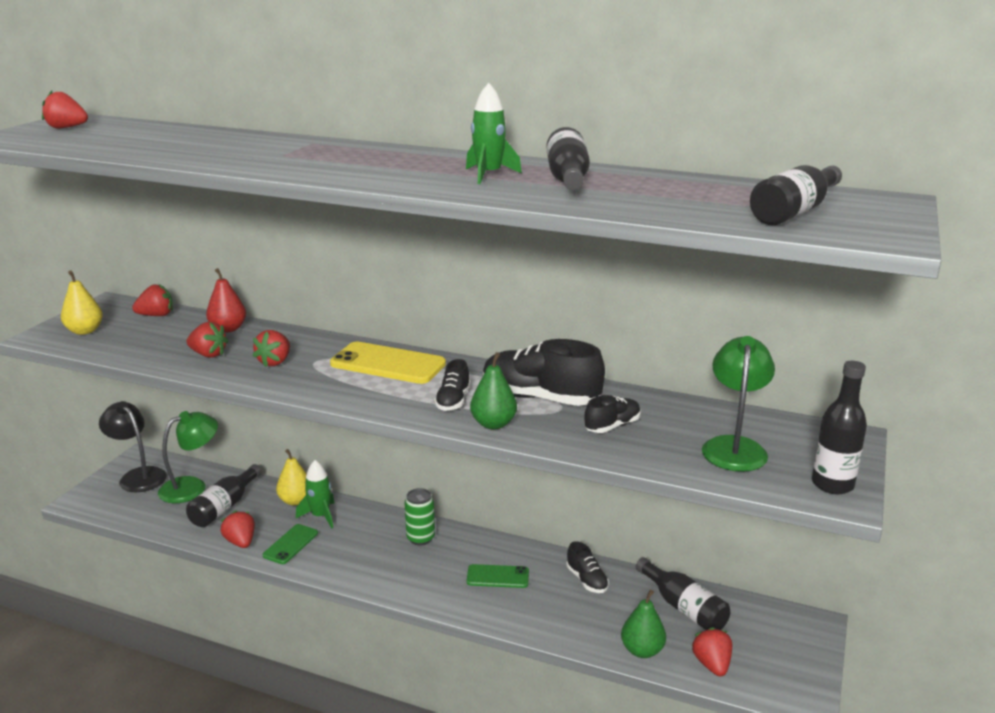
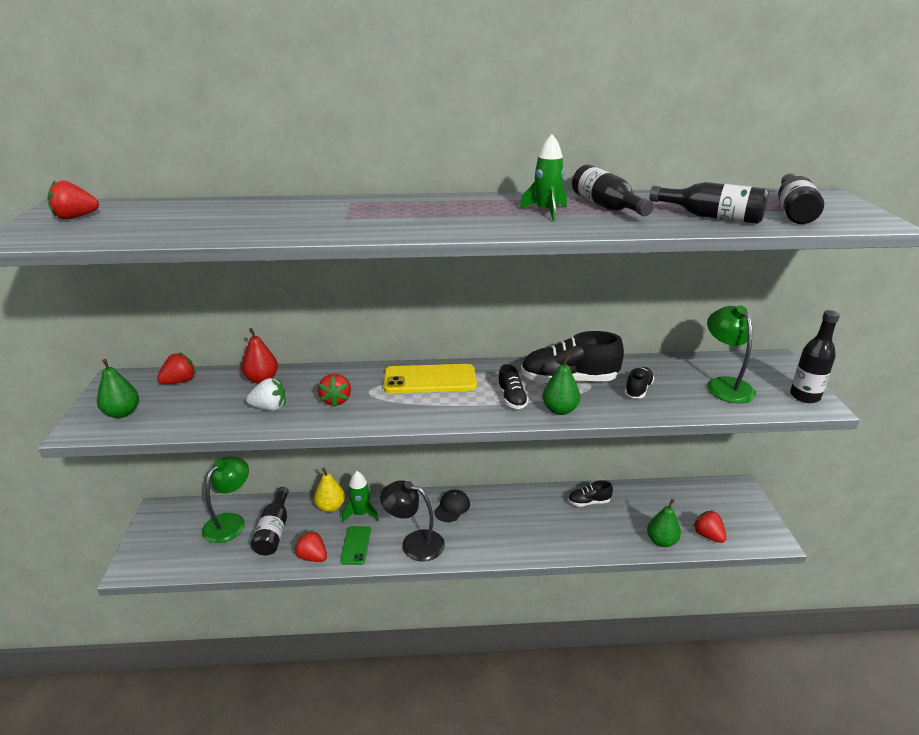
camera: 25 degrees left, 5 degrees up
yellow pear [61,270,103,335] -> green pear [97,359,139,418]
black lamp [99,401,167,492] -> black lamp moved to [380,480,445,561]
red strawberry [187,322,228,358] -> white strawberry [246,378,286,411]
green can [405,488,435,545] -> black cap [434,490,470,522]
green phone [467,564,529,588] -> none
black shoe [567,541,609,593] -> black shoe turned 135 degrees clockwise [568,480,613,507]
black bottle [636,557,730,630] -> black bottle moved to [649,182,769,224]

